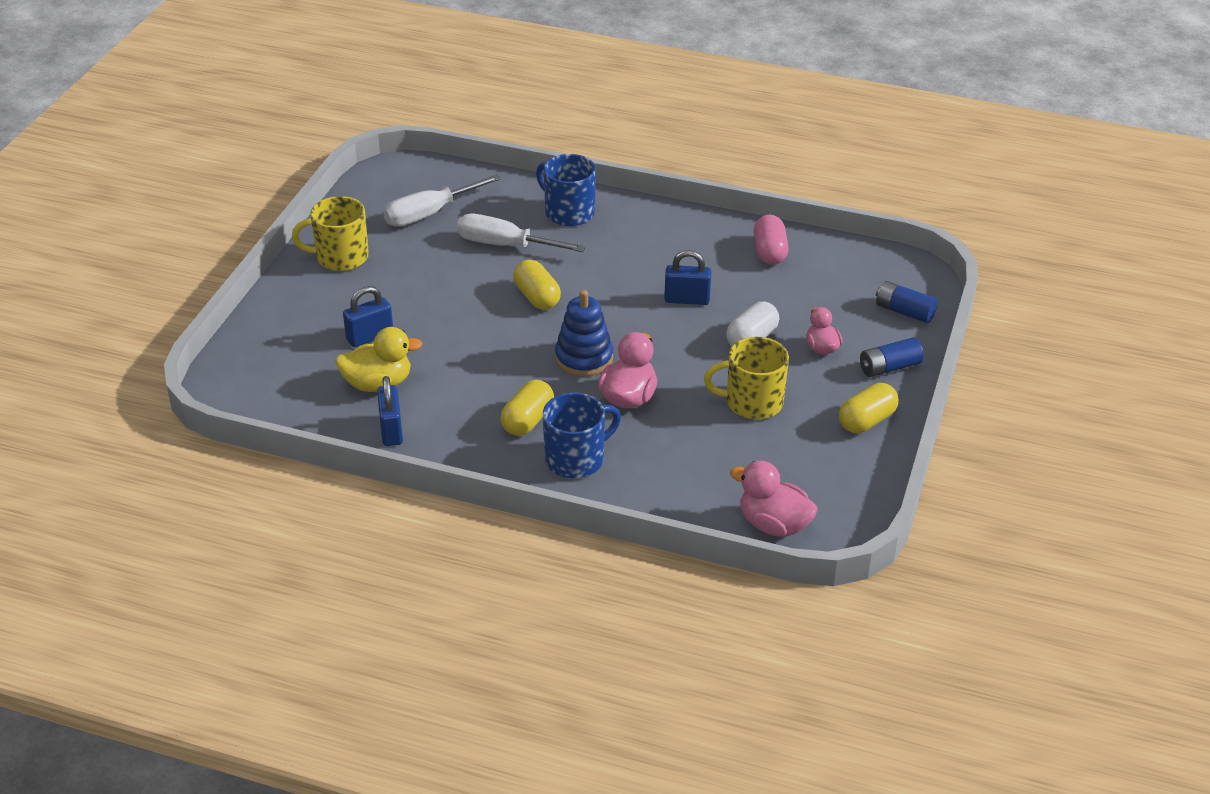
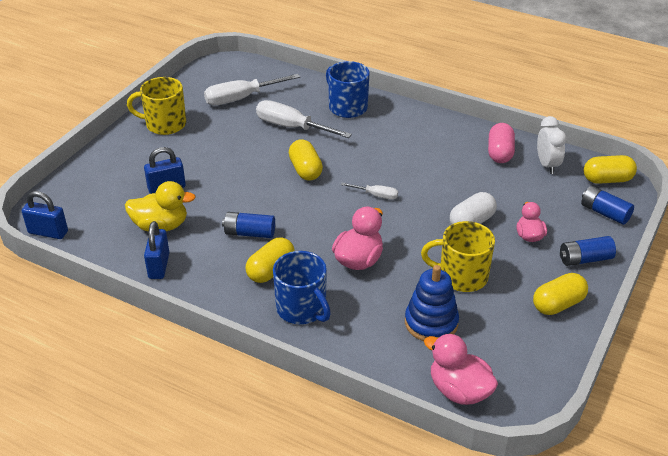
camera: 10 degrees right, 0 degrees up
blue mug [543,392,621,478] -> blue mug turned 75 degrees clockwise [273,251,331,324]
blue stacking toy [555,290,613,377] -> blue stacking toy moved to [405,265,459,341]
blue padlock [664,250,711,305] -> blue padlock moved to [22,191,68,239]
none -> blue battery [222,212,275,238]
none -> white screwdriver [341,183,398,200]
none -> white clock [537,116,567,174]
none -> yellow capsule [584,155,637,184]

